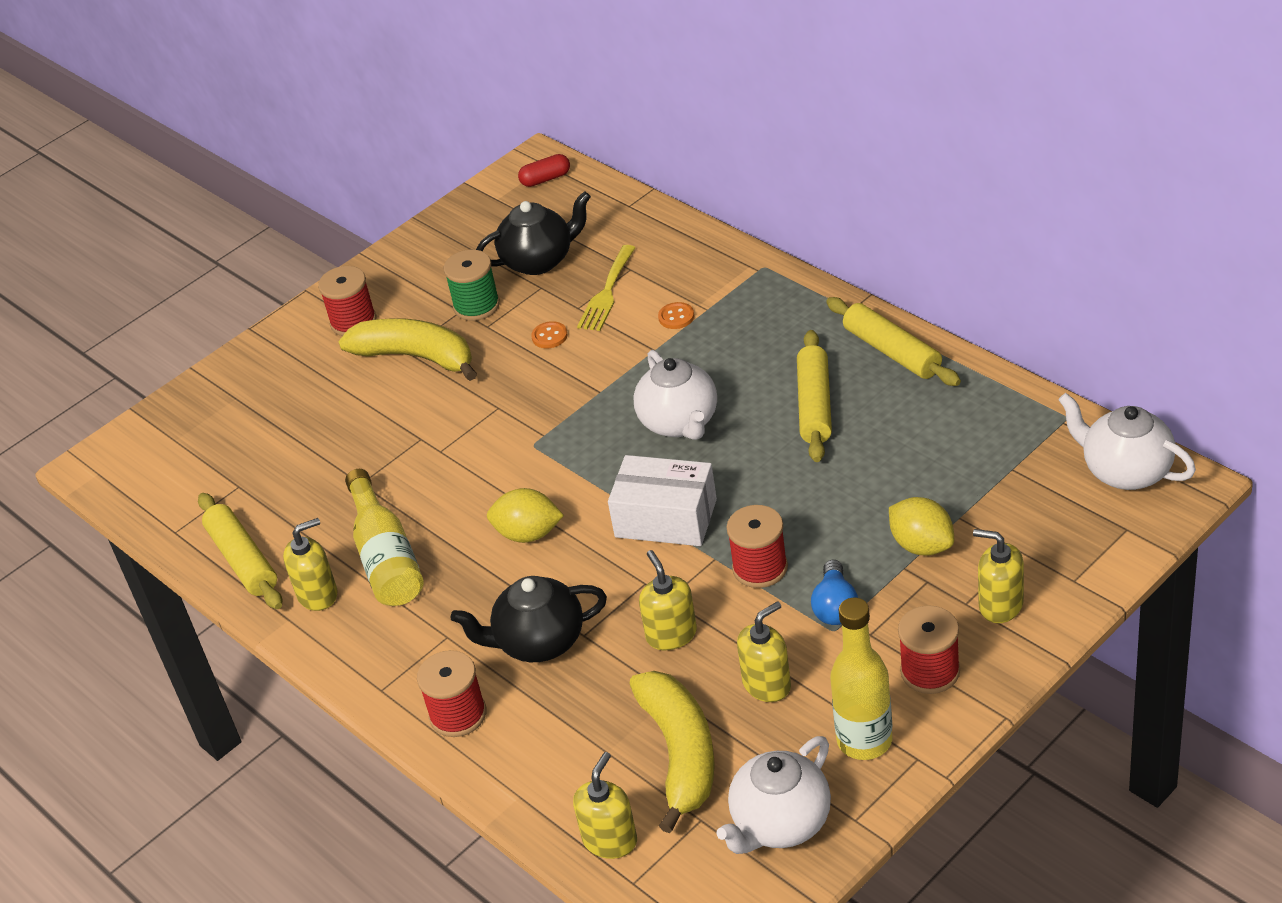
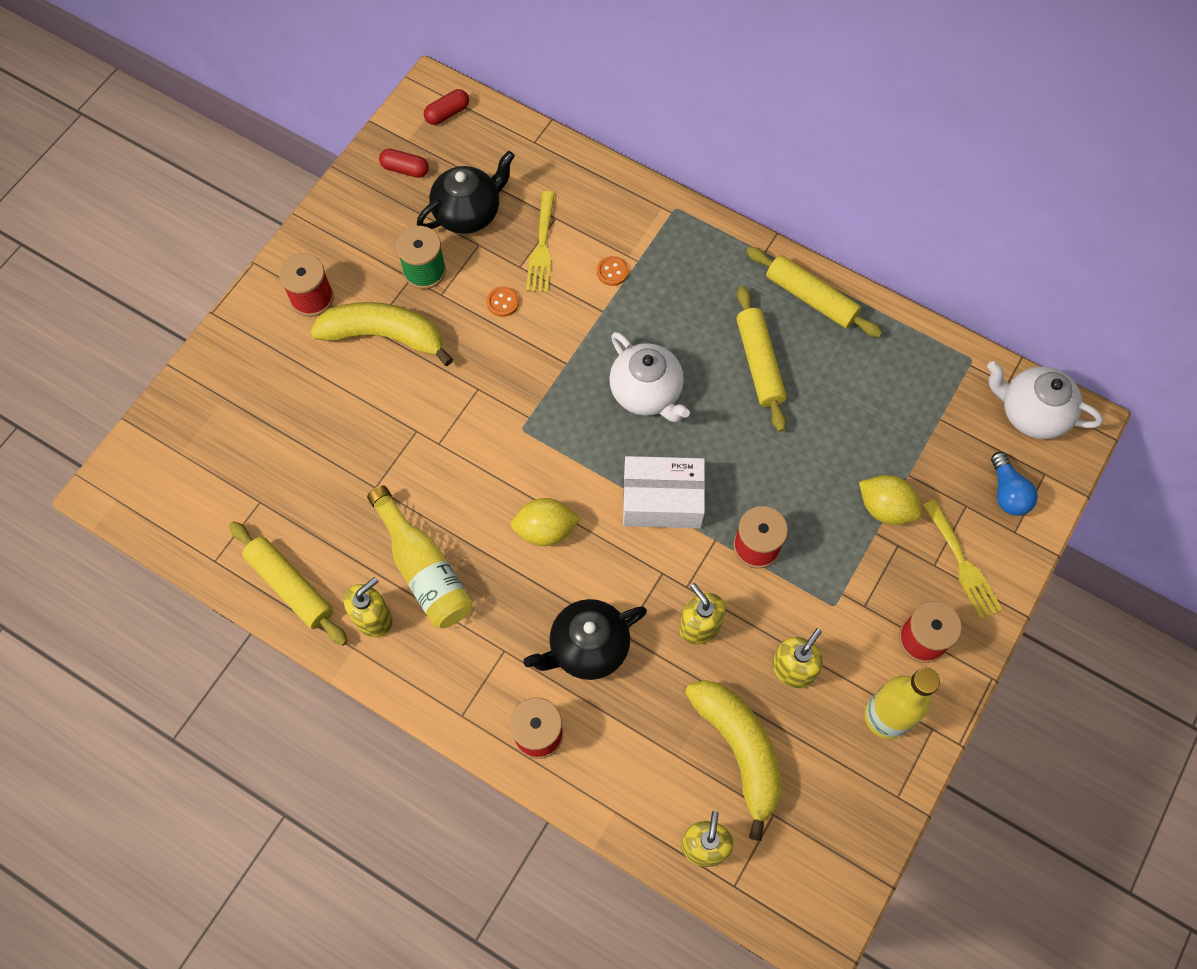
camera: 20 degrees left, 25 degrees up
white teapot [717,736,831,854] -> none
blue light bulb [811,560,858,625] -> blue light bulb moved to [991,452,1038,516]
yellow soap dispenser [973,529,1024,623] -> yellow fork [923,500,1003,619]
none -> red capsule [379,149,429,178]

